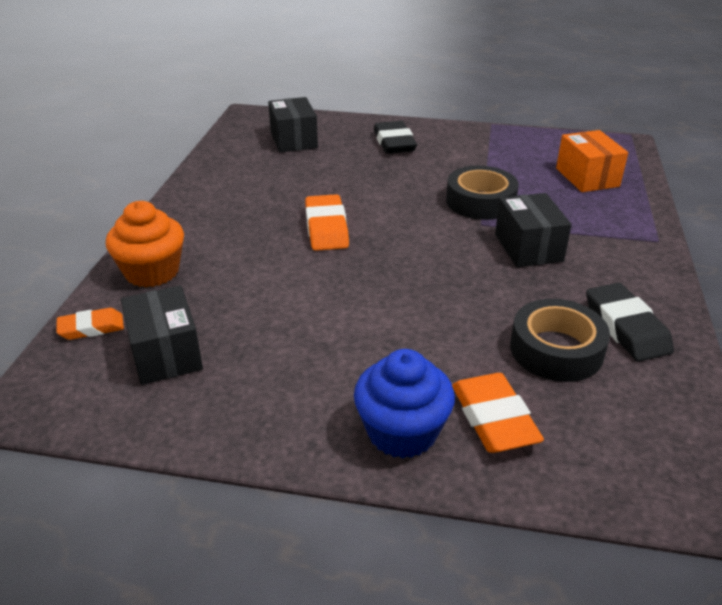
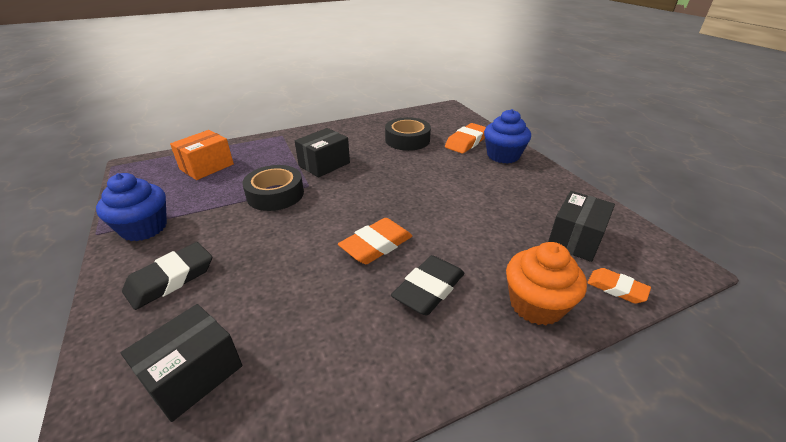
camera: 125 degrees left, 0 degrees up
black eraser [586,283,674,362] -> black eraser moved to [391,255,465,316]
none -> blue cupcake [96,173,167,241]

